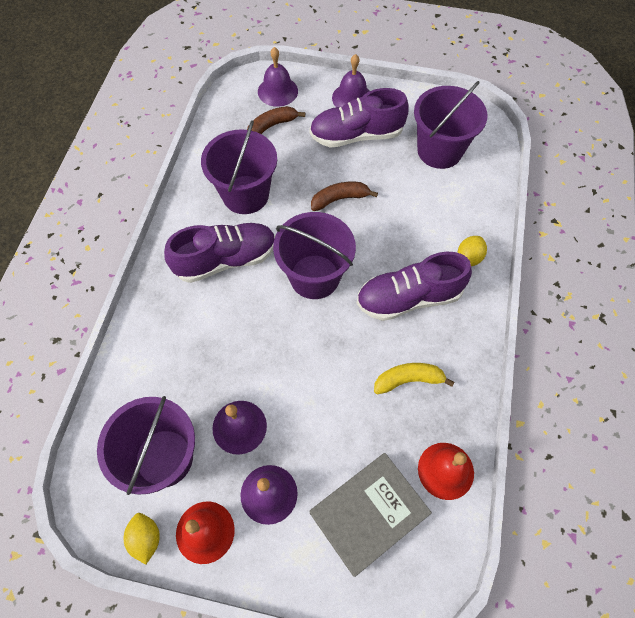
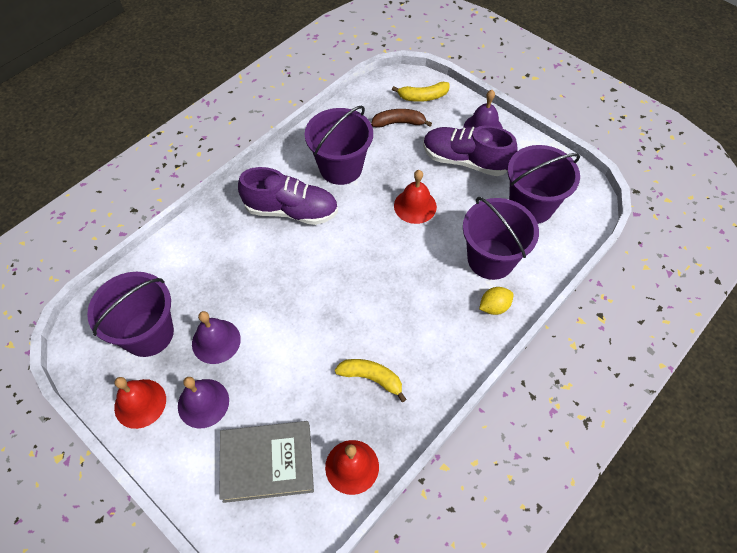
camera: 30 degrees right, 5 degrees down
yellow lemon [124,513,160,564] -> none
purple bell [258,47,298,107] -> yellow banana [392,82,450,102]
purple bucket [273,212,356,299] -> purple bucket moved to [463,197,539,280]
brown banana [311,182,378,211] -> red bell [394,170,437,224]
purple shoe [357,252,472,321] -> none

